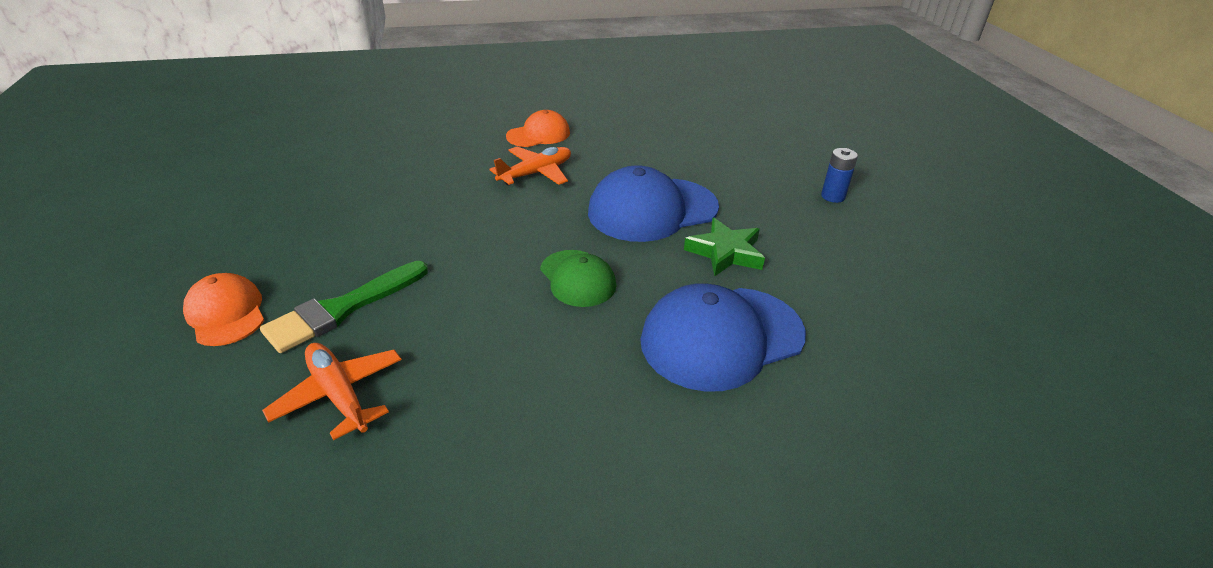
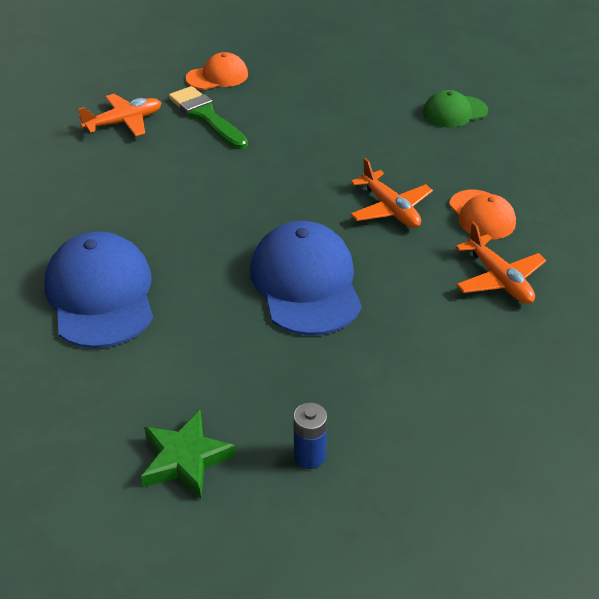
camera: 100 degrees right, 5 degrees up
green cap [540,250,616,307] -> green cap moved to [423,90,488,127]
green star [684,218,765,276] -> green star moved to [141,410,236,499]
none -> orange plane [456,222,546,304]

